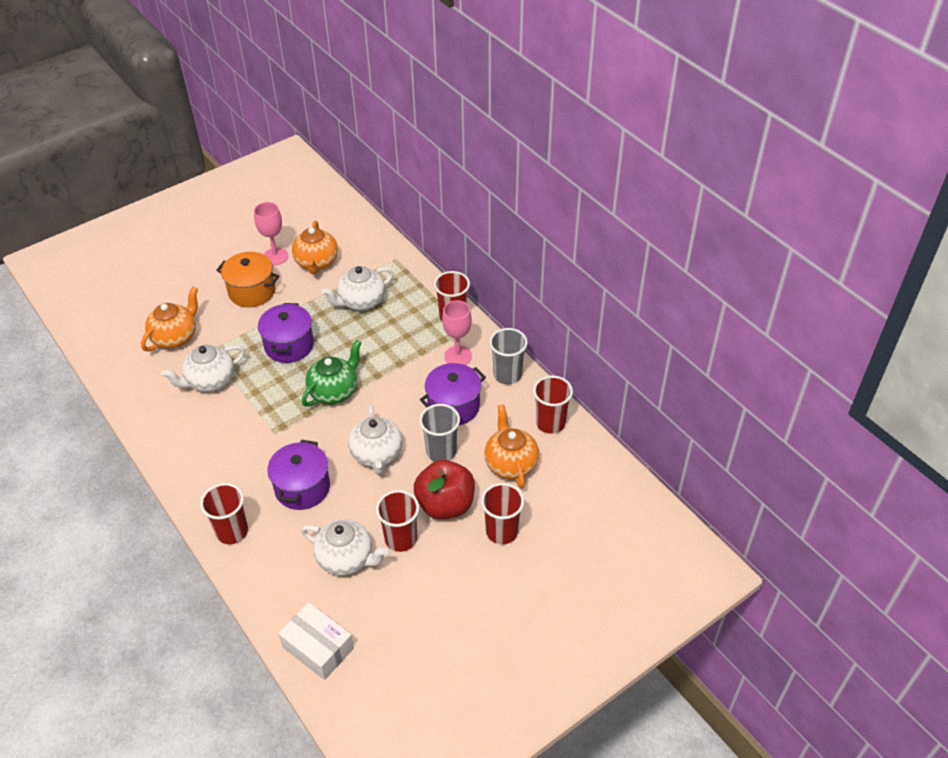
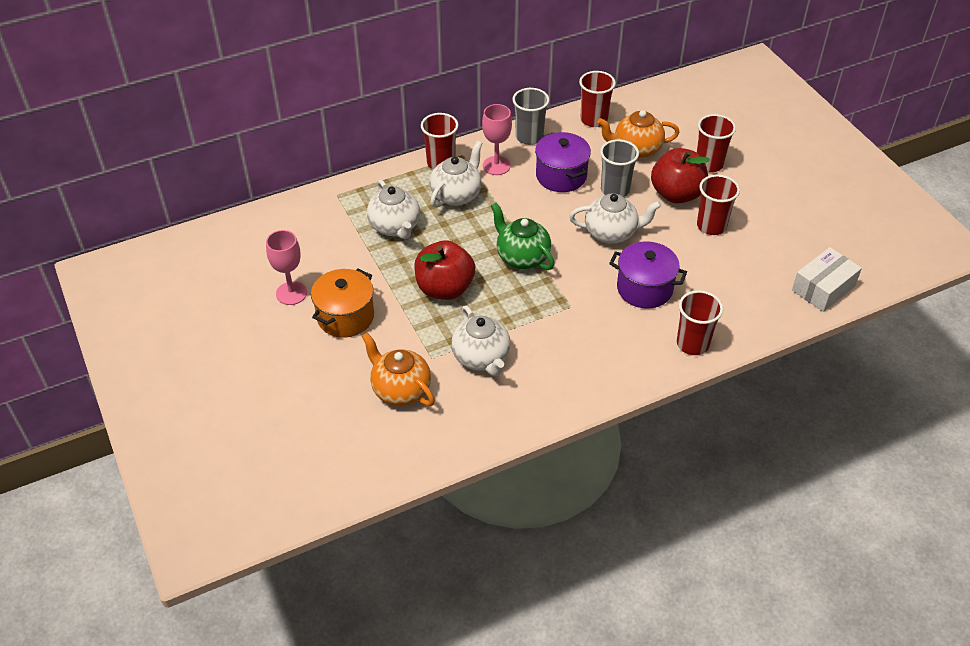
camera: 80 degrees left, 0 degrees up
purple pot [258,303,314,363] -> red apple [414,240,475,300]
orange teapot [292,220,338,274] -> none
white teapot [301,519,388,576] -> white teapot moved to [430,141,482,208]

